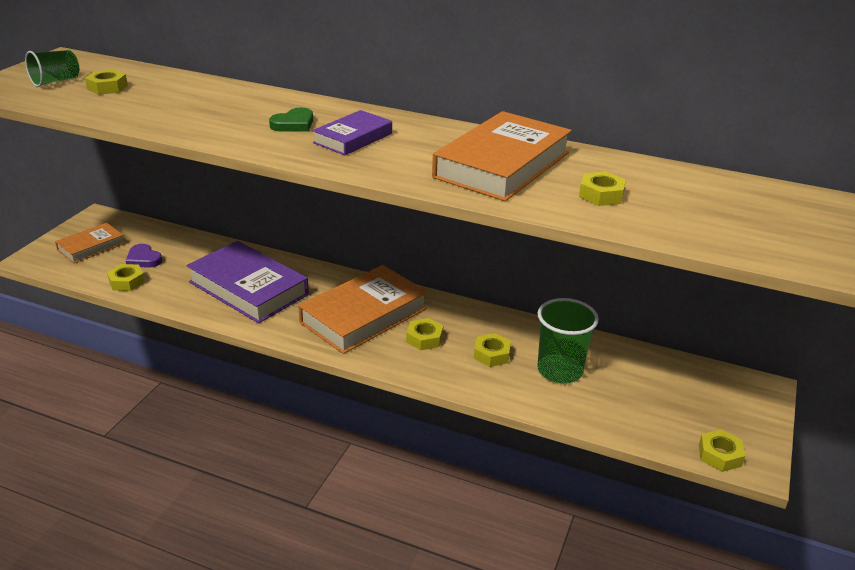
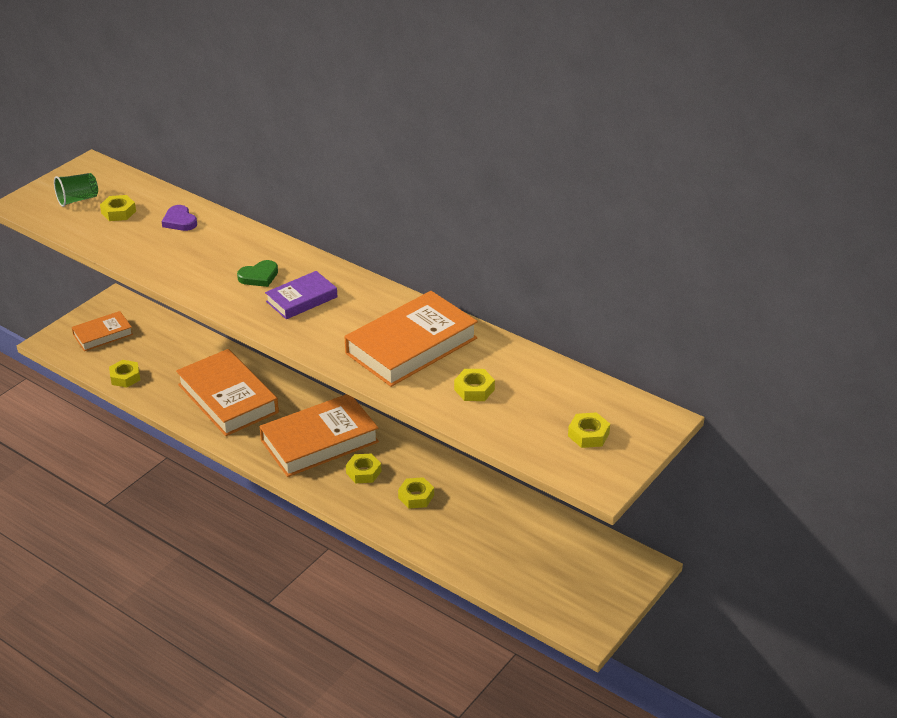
camera: 15 degrees right, 5 degrees up
purple heart [126,244,162,268] -> purple heart moved to [162,205,197,231]
purple book [186,241,309,323] -> orange book [176,349,279,436]
green cup [537,298,599,383] -> none
yellow nut [699,429,745,472] -> yellow nut moved to [568,412,610,448]

